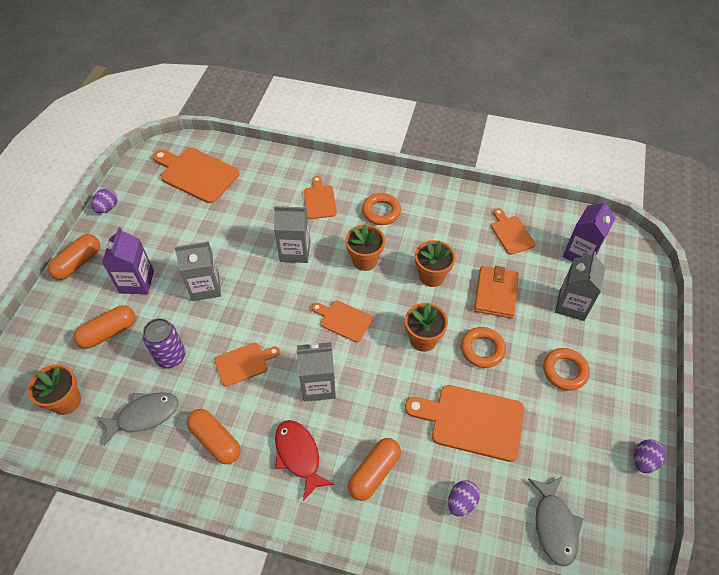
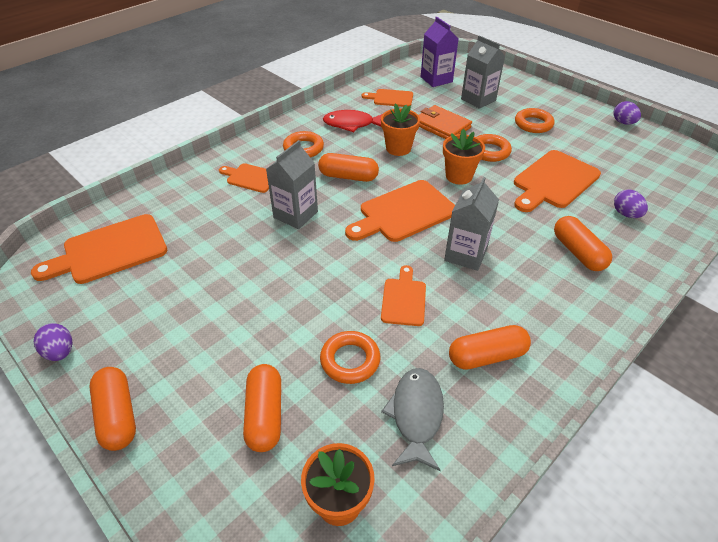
camera: 60 degrees left, 10 degrees down
purple carton [102,227,154,294] -> none
purple can [143,318,185,368] -> orange ring [320,331,380,384]
grey carton [174,241,221,301] -> none
red fish [275,420,335,501] -> red fish moved to [323,110,382,132]
orange cutting board [312,301,373,342] -> orange cutting board [345,180,455,242], size x1.73
orange flower pot [345,224,385,271] -> orange capsule [318,153,379,182]
grey fish [528,476,583,567] -> none

